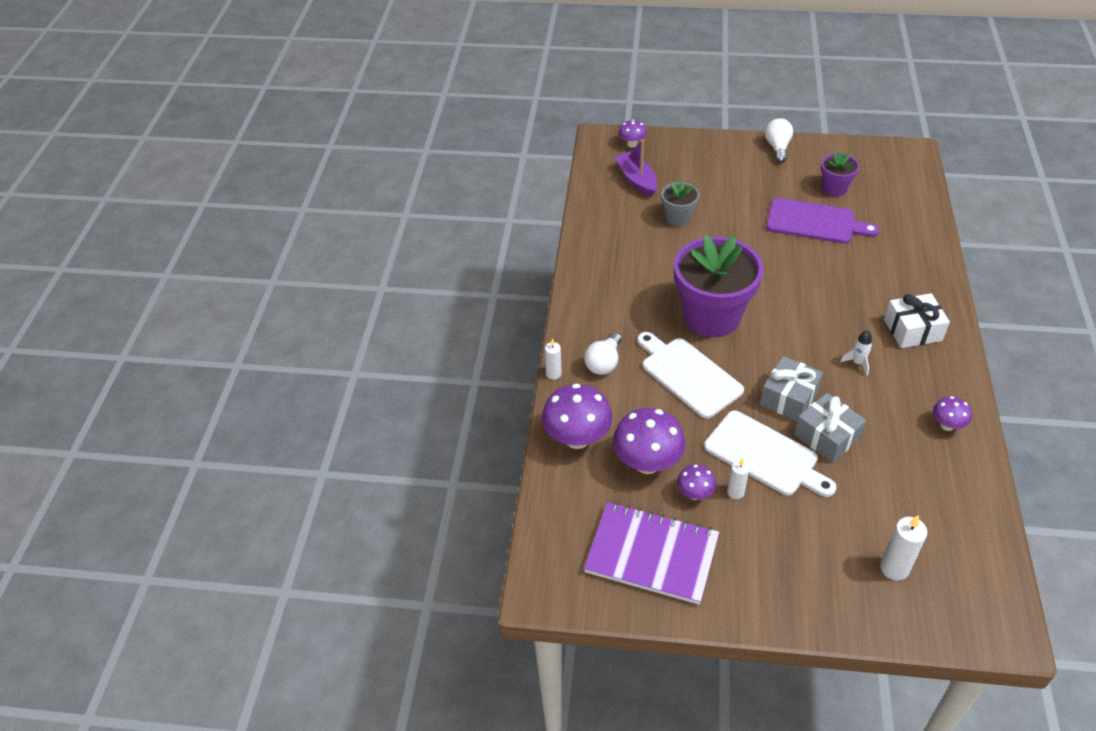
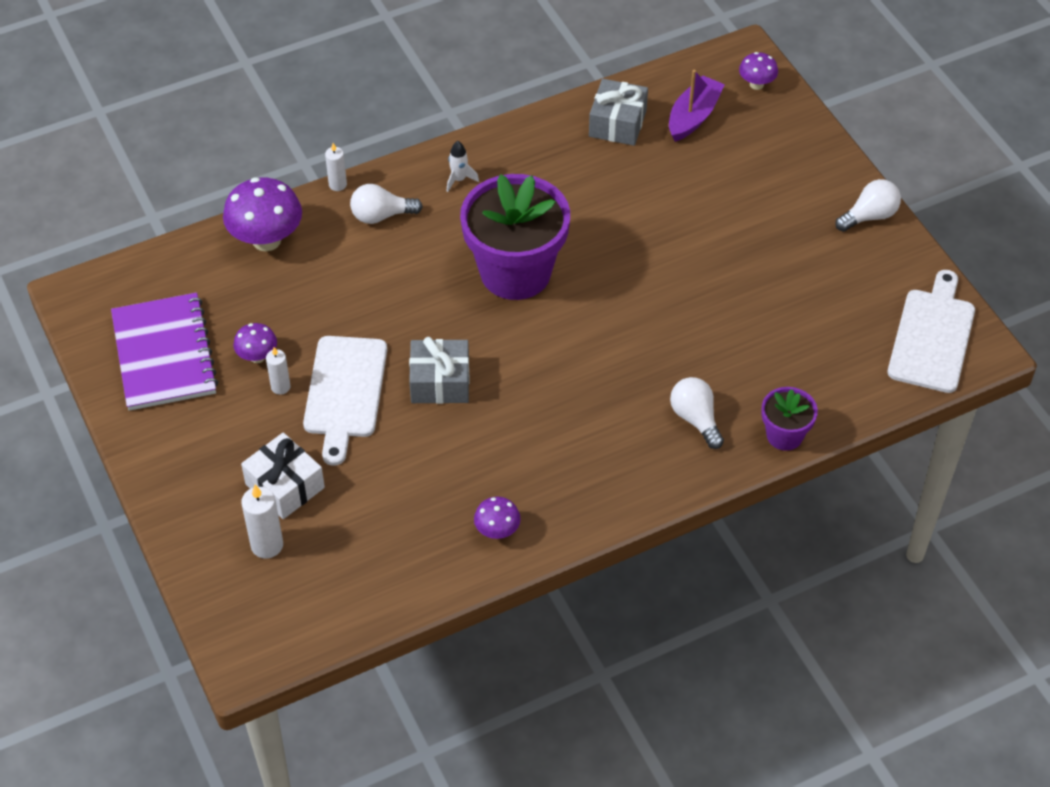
camera: 55 degrees right, 5 degrees up
purple mushroom [613,408,685,474] -> none
white cutting board [637,332,744,419] -> white cutting board moved to [888,270,975,393]
grey flower pot [661,180,700,226] -> none
purple cutting board [766,198,879,244] -> none
grey gift [794,393,866,463] -> grey gift moved to [589,79,648,146]
purple flower pot [821,151,859,196] -> purple flower pot moved to [761,387,818,451]
white rocket [840,330,872,375] -> white rocket moved to [447,141,479,192]
white gift [884,293,950,348] -> white gift moved to [241,432,325,519]
none -> white light bulb [670,377,724,449]

